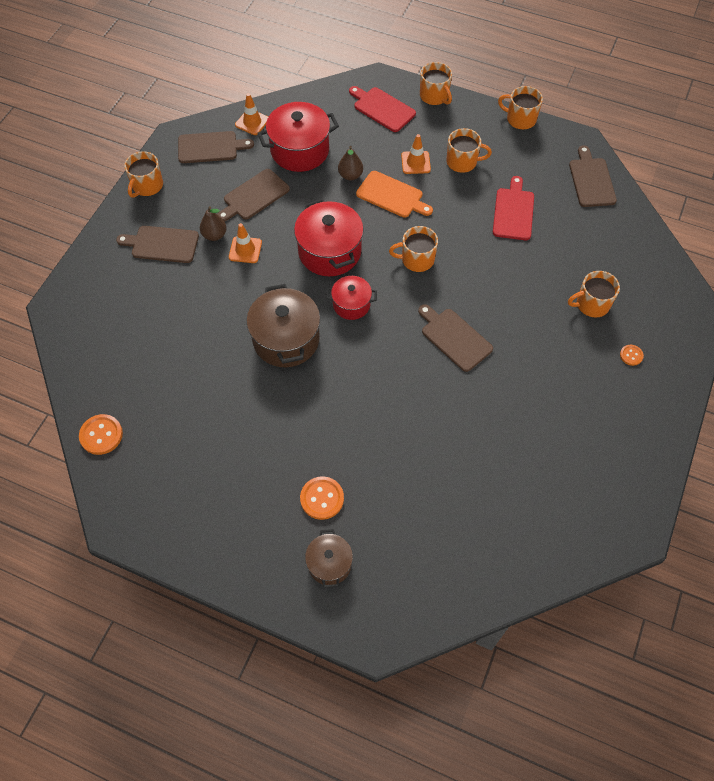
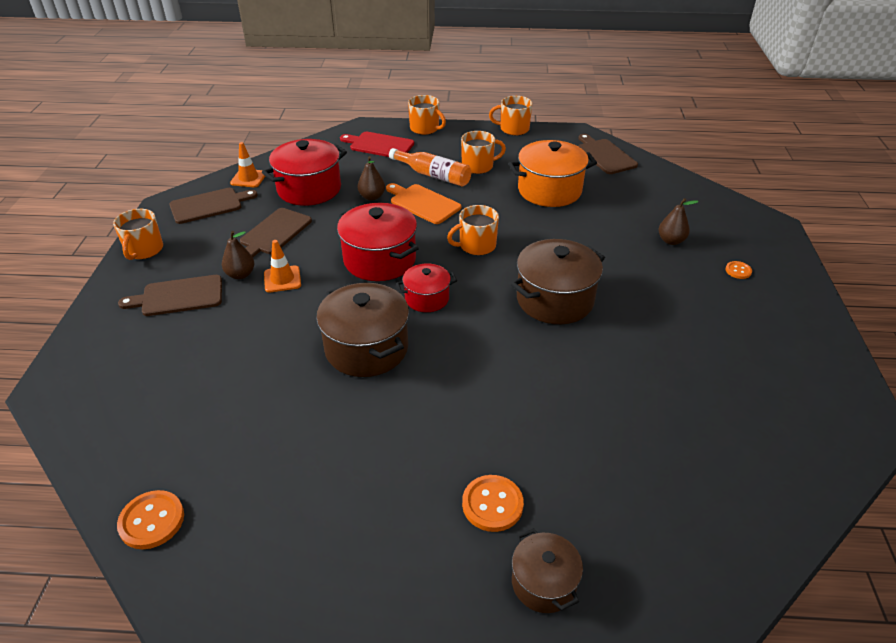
camera: 20 degrees left, 20 degrees down
orange cutting board [356,171,433,218] -> orange cutting board turned 150 degrees counterclockwise [386,183,461,224]
orange traffic cone [401,134,431,174] -> orange bottle [389,148,471,187]
brown cutting board [418,304,493,372] -> brown pot [511,239,605,324]
red cutting board [493,176,534,240] -> orange pot [508,140,597,207]
orange mug [568,271,620,318] -> brown pear [658,198,699,245]

